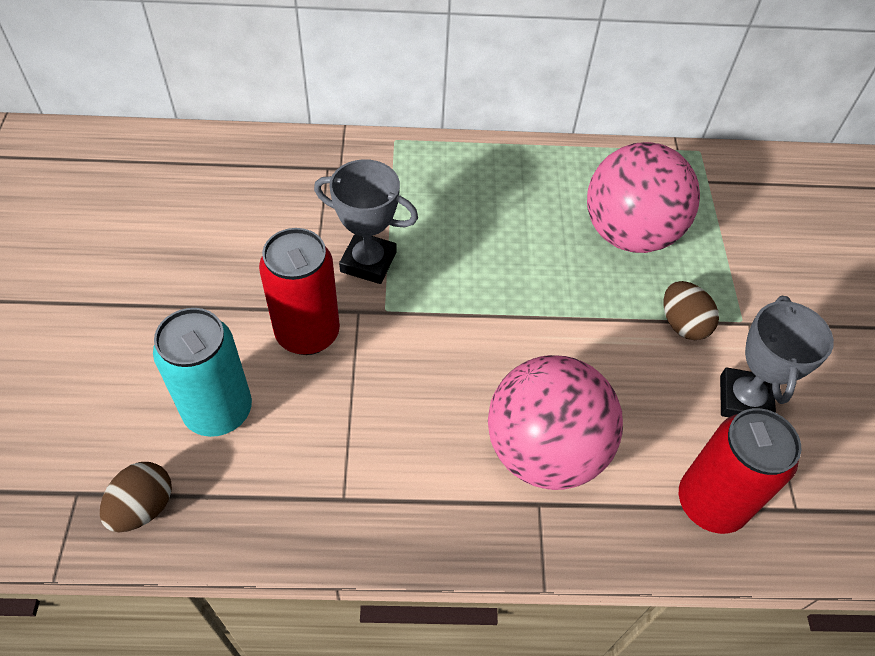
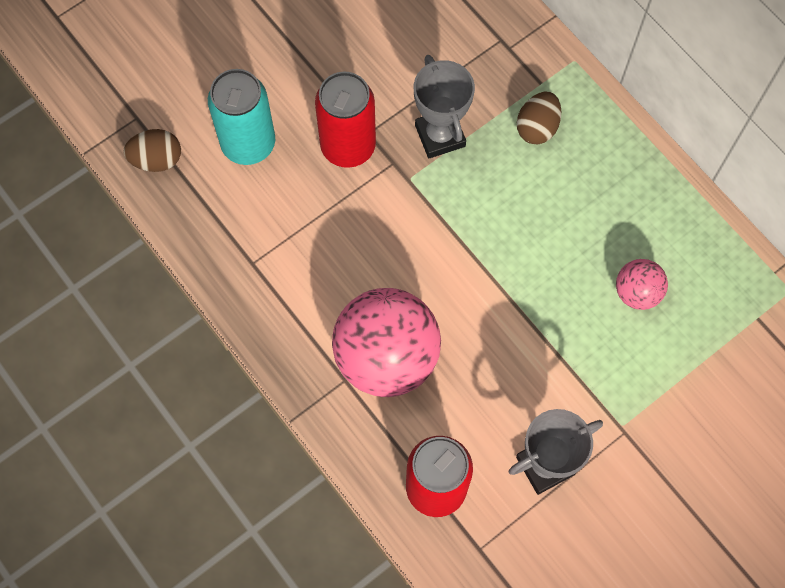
camera: 55 degrees right, 15 degrees up
pink ball [587,142,700,253] -> pink ball [616,259,668,310], size x0.49
brown egg [664,281,719,340] -> brown egg moved to [517,92,561,144]

